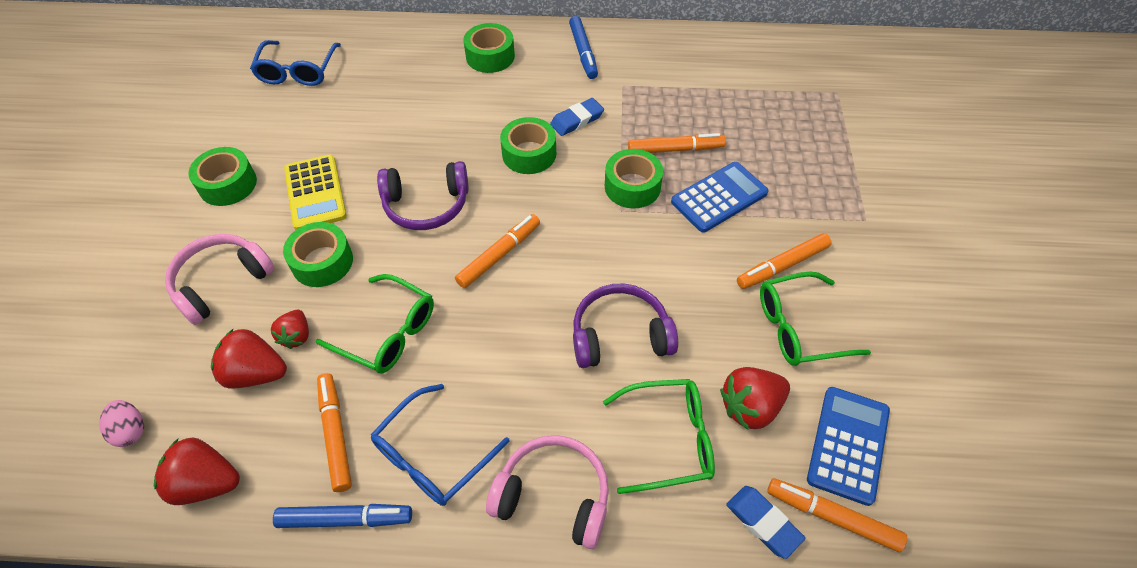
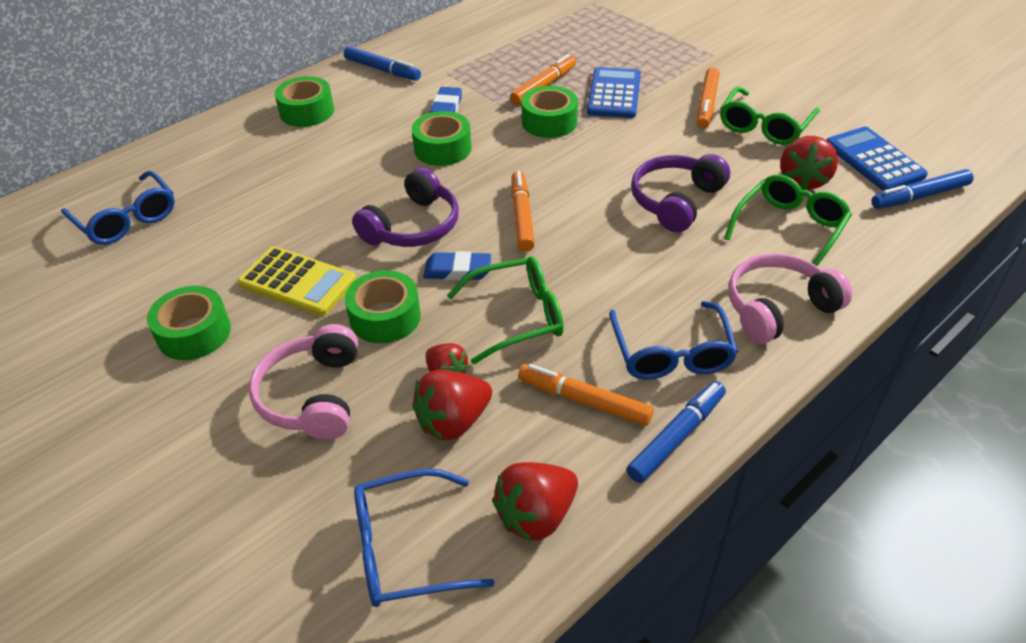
camera: 45 degrees left, 10 degrees down
pink egg [99,400,144,447] -> blue glasses [354,469,495,607]
blue eraser [726,486,806,559] -> blue eraser moved to [423,251,491,280]
orange marker [767,478,907,552] -> blue marker [871,169,974,209]

